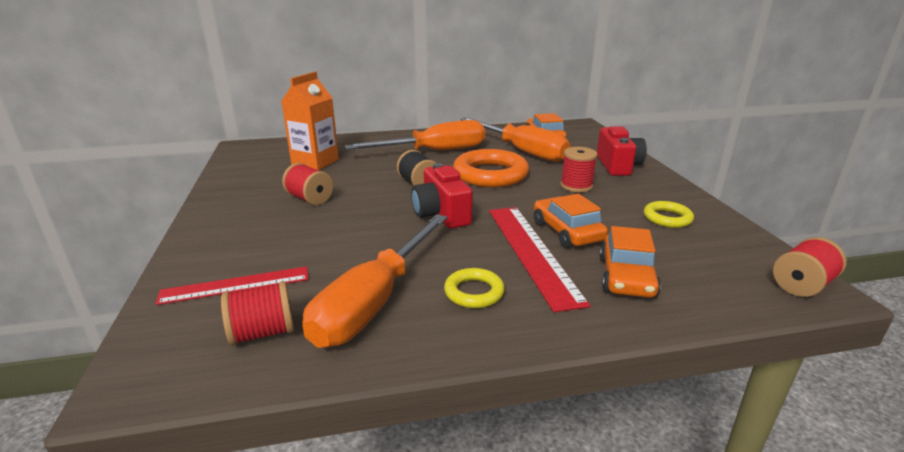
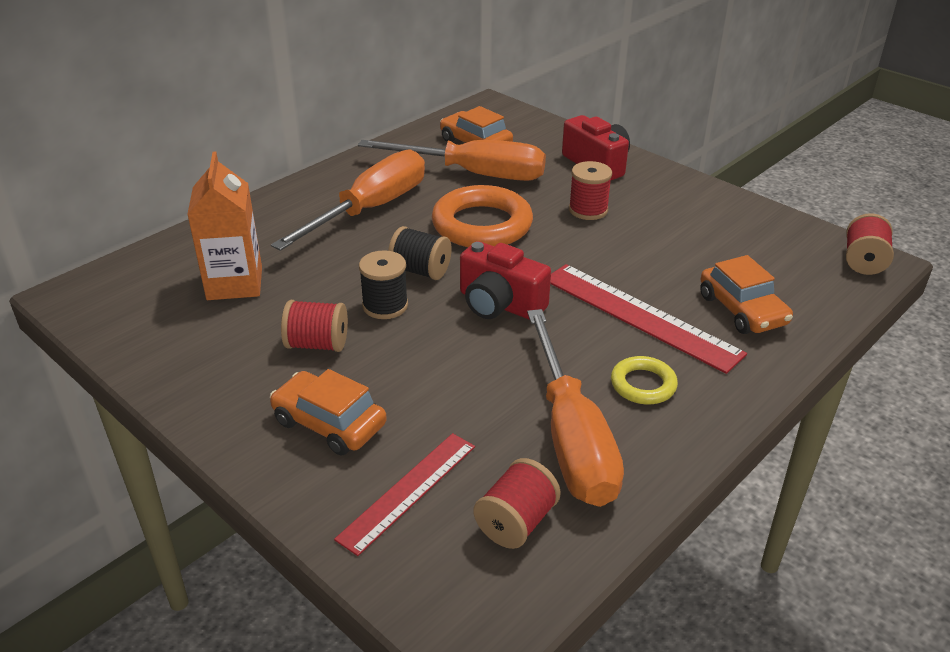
camera: 35 degrees left, 10 degrees up
orange car [534,194,608,248] -> orange car moved to [270,369,387,455]
yellow ring [644,201,694,228] -> none
none -> black spool [359,250,408,319]

